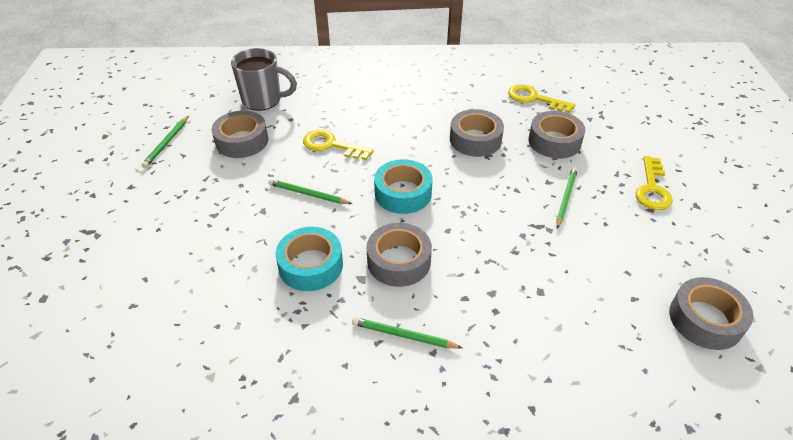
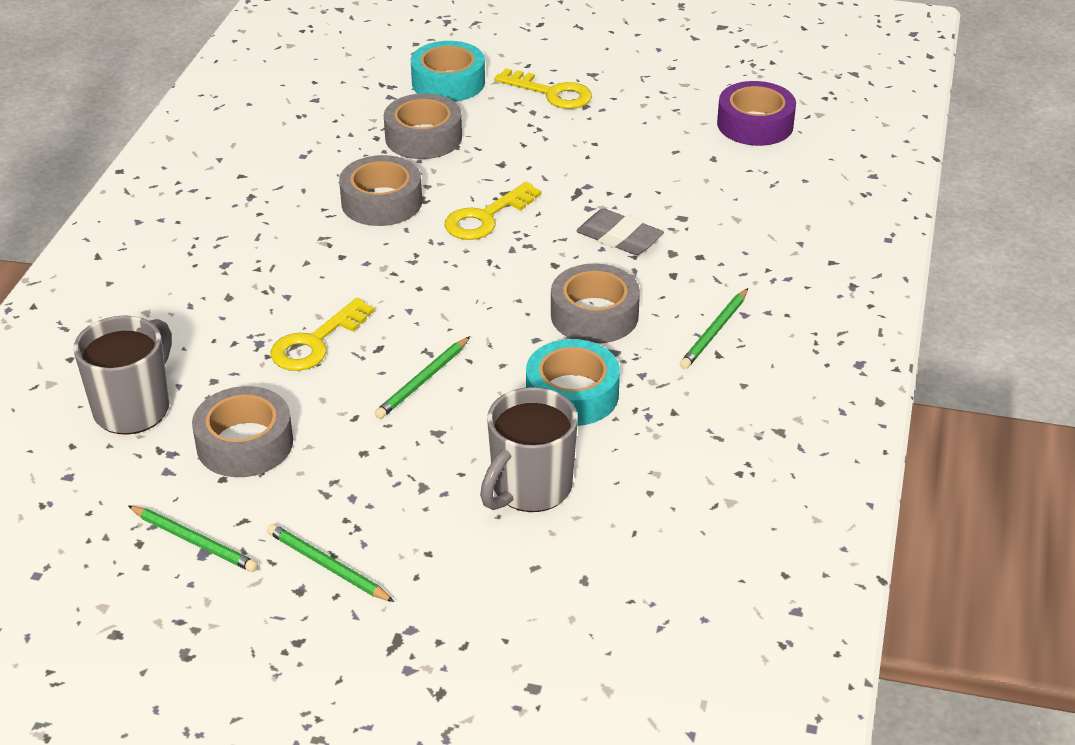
camera: 75 degrees left, 5 degrees down
turquoise tape [374,159,432,214] -> turquoise tape moved to [411,41,485,102]
yellow key [508,84,575,113] -> yellow key moved to [445,182,541,240]
green pencil [556,167,578,229] -> green pencil moved to [267,524,394,602]
grey tape [669,277,753,350] -> purple tape [717,81,796,146]
none -> grey mug [480,387,578,512]
none -> grey eraser [577,208,664,255]

